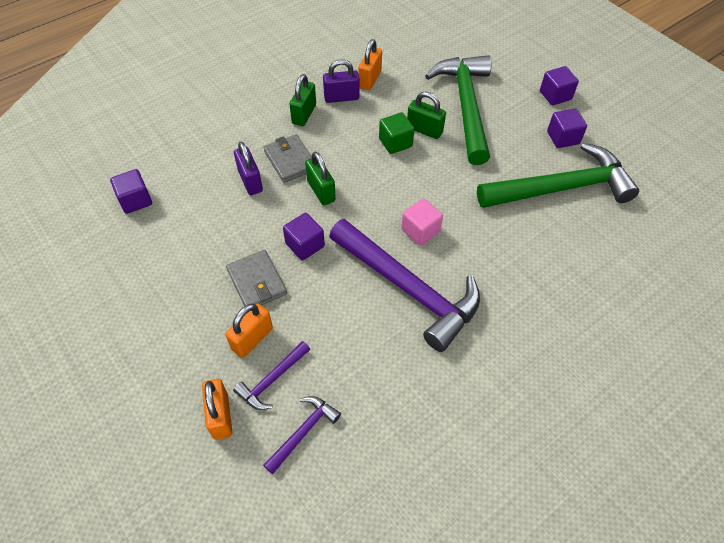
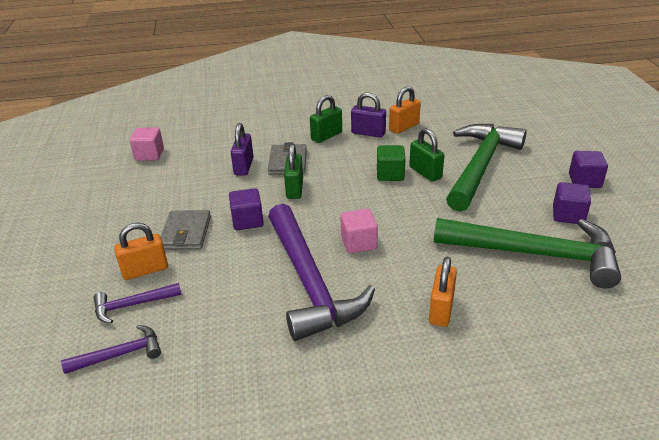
camera: 30 degrees right, 20 degrees down
purple cube [110,169,152,214] -> pink cube [130,127,164,161]
orange padlock [202,379,232,440] -> orange padlock moved to [429,257,457,327]

